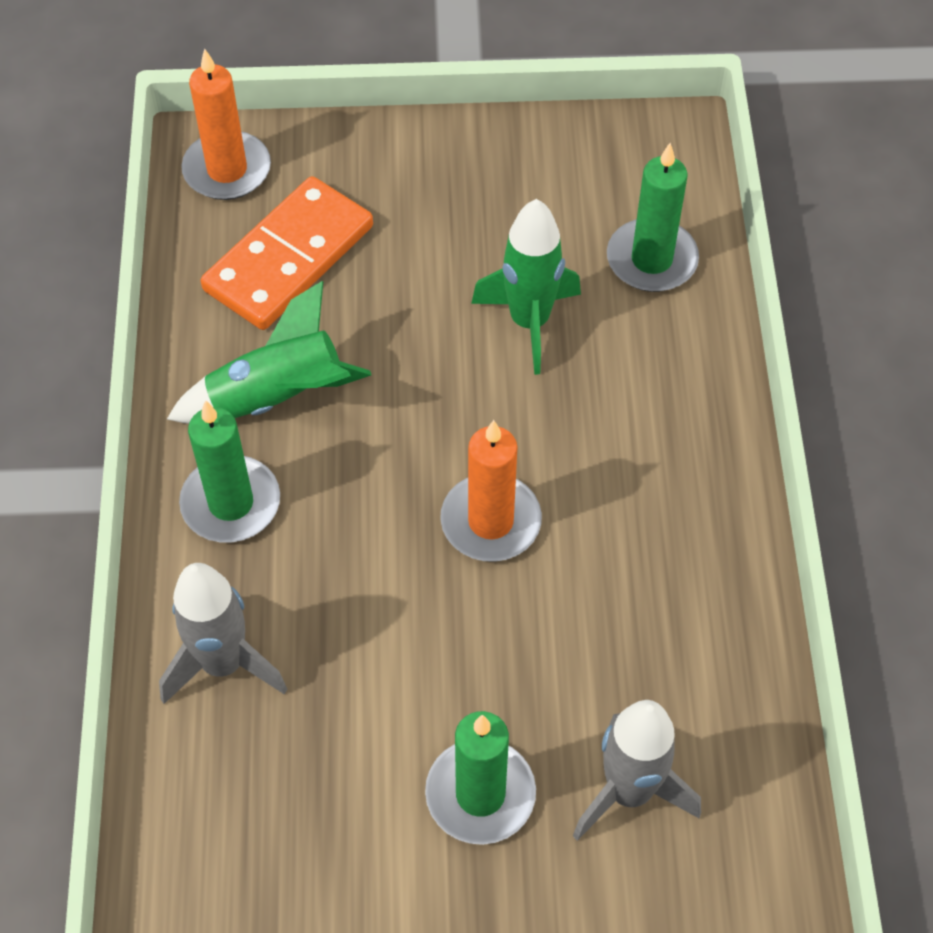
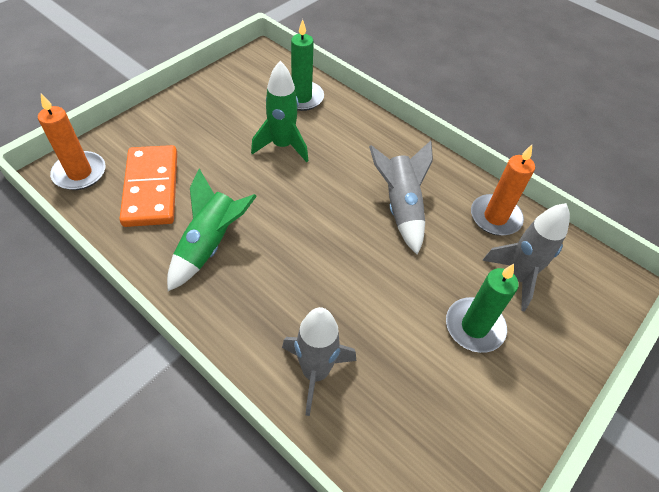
camera: 50 degrees left, 5 degrees down
green candle [179,400,280,543] -> none
orange candle [440,420,542,562] -> orange candle moved to [471,145,535,236]
none -> grey rocket [369,140,433,255]

